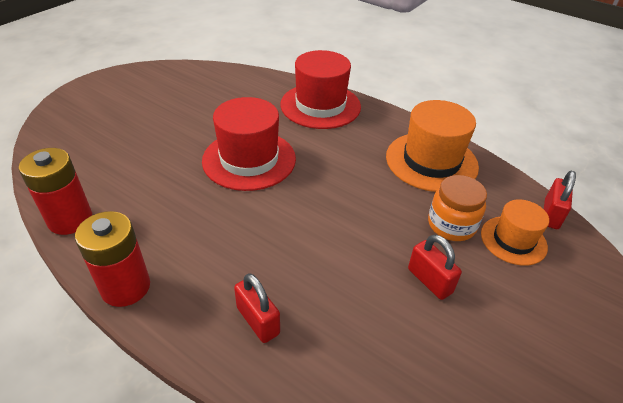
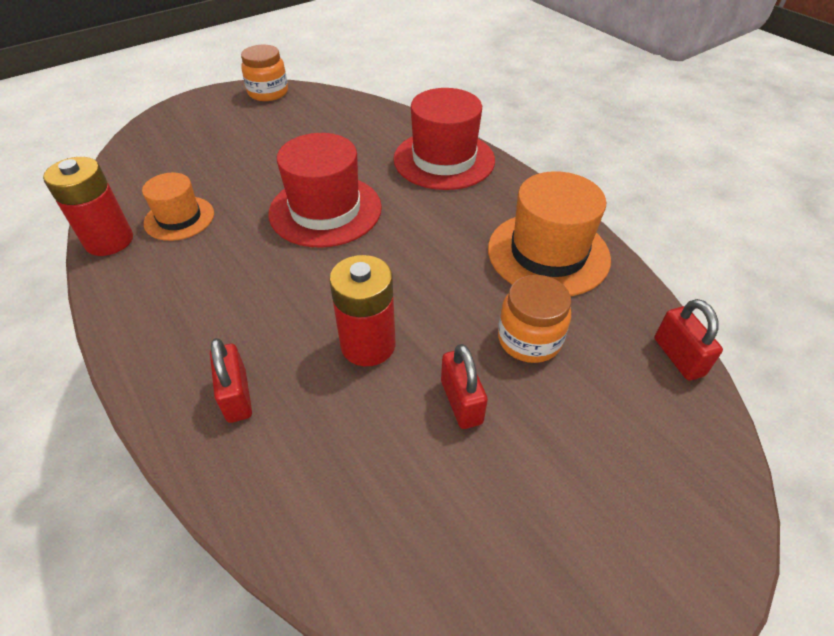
camera: 20 degrees right, 5 degrees up
red battery [75,211,150,307] -> red battery moved to [329,255,396,366]
orange hat [481,199,549,266] -> orange hat moved to [142,173,214,241]
red padlock [544,171,576,229] -> red padlock turned 60 degrees counterclockwise [654,299,723,380]
none -> orange jar [241,45,288,101]

